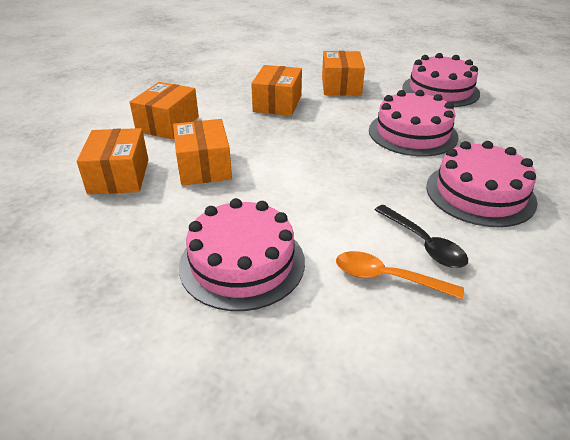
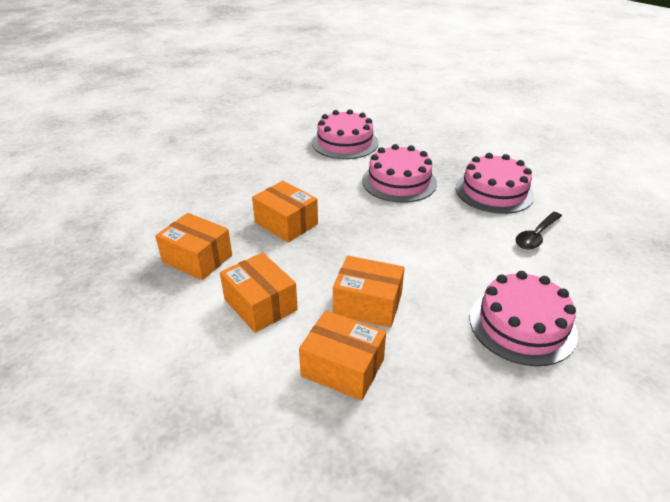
camera: 60 degrees left, 0 degrees up
orange box [322,51,365,95] -> orange box moved to [155,213,232,280]
orange spoon [336,251,464,299] -> none
black spoon [375,205,468,268] -> black spoon turned 135 degrees clockwise [516,212,562,250]

